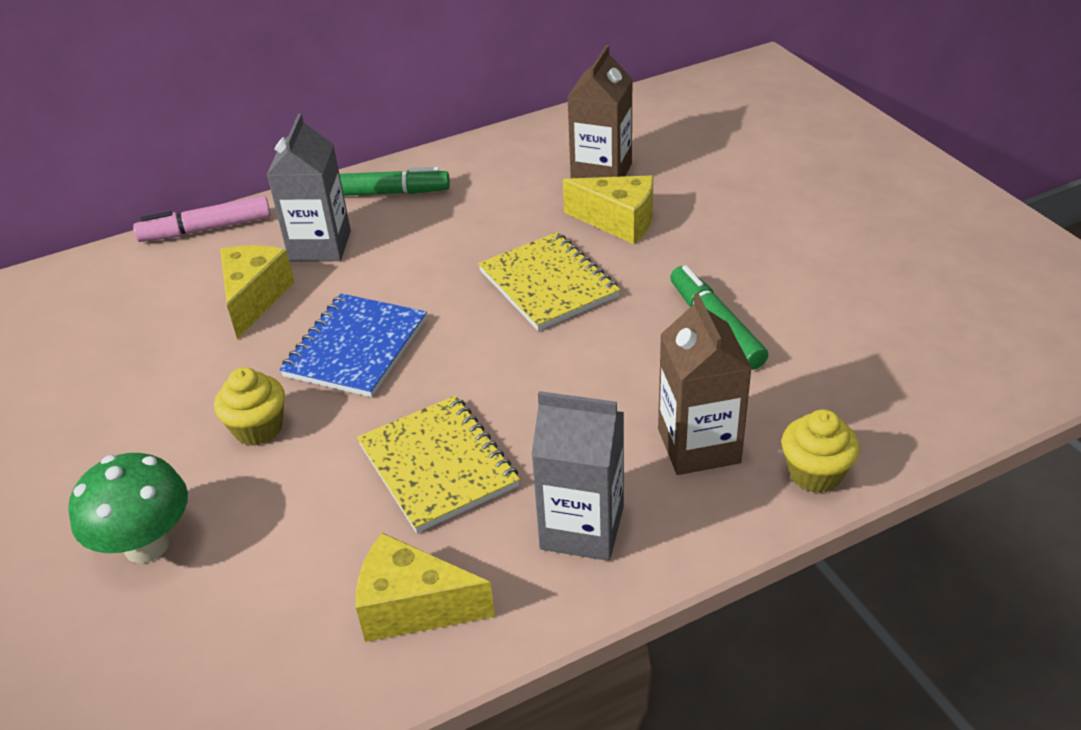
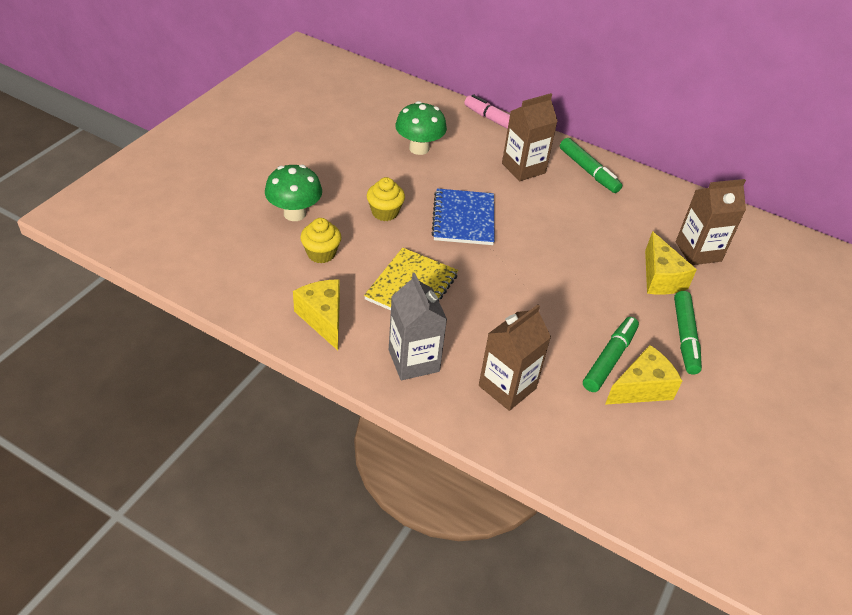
camera: 50 degrees right, 5 degrees up
yellow cheese [220,245,295,339] -> yellow cheese moved to [605,345,682,405]
grey carton [267,113,351,262] -> brown carton [502,93,558,181]
blue notebook [280,294,427,397] -> blue notebook turned 75 degrees counterclockwise [432,188,495,245]
yellow notebook [478,232,620,331] -> none
yellow cupcake [782,409,860,493] -> yellow cupcake moved to [300,218,341,263]
none -> green mushroom [395,101,447,155]
none -> green marker [674,291,702,374]

